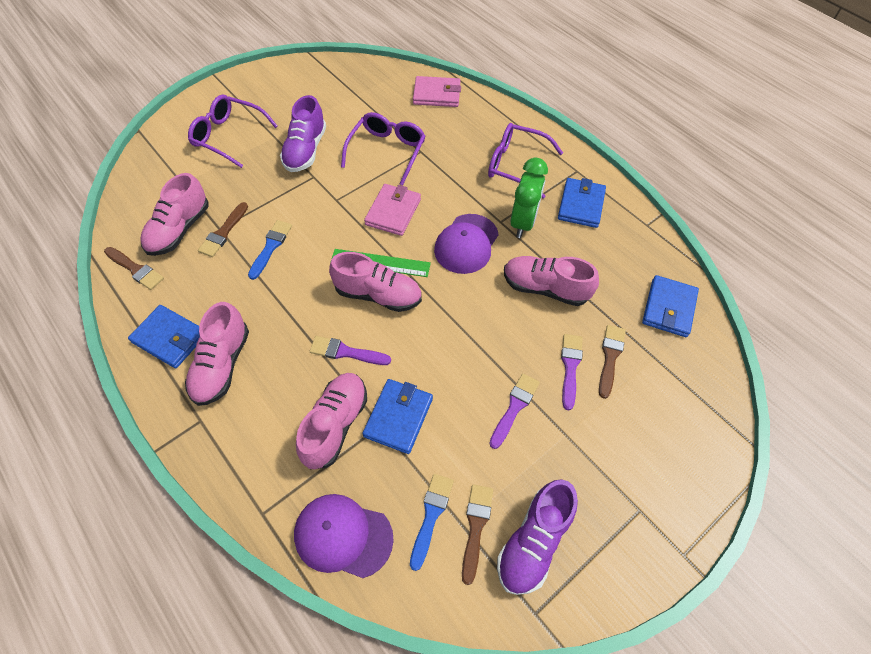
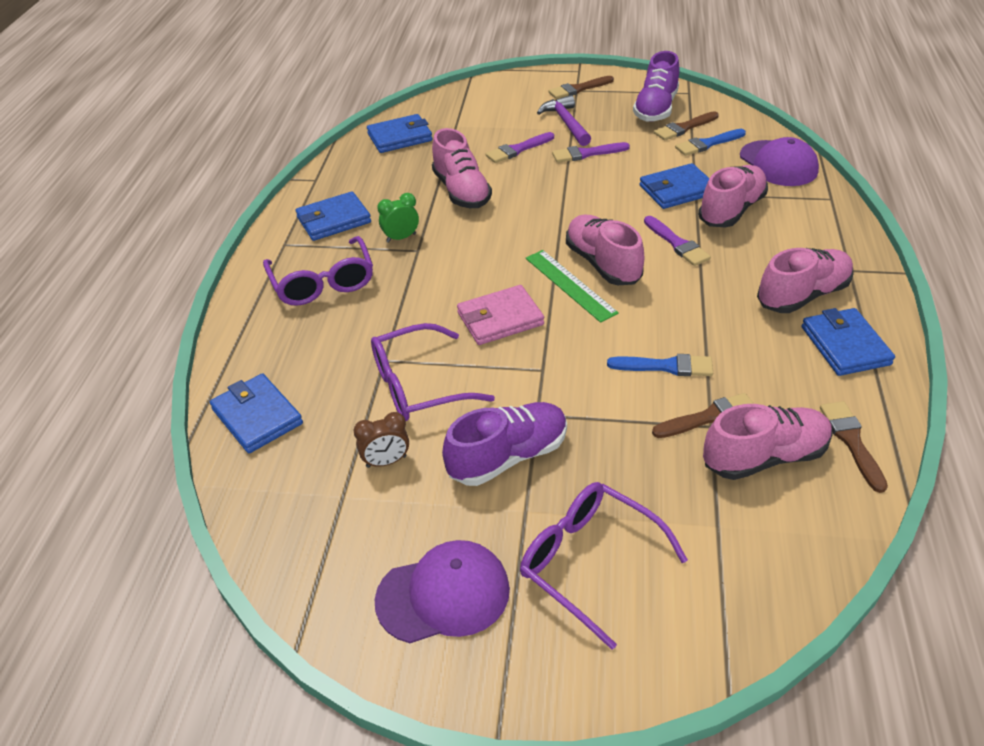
camera: 130 degrees left, 15 degrees down
purple glasses [188,95,277,168] -> purple glasses turned 150 degrees clockwise [520,482,688,650]
blue brush [248,220,292,280] -> blue brush turned 150 degrees counterclockwise [607,354,713,376]
pink shoe [296,373,367,469] -> pink shoe turned 150 degrees clockwise [698,165,768,227]
pink wallet [413,76,461,107] -> blue wallet [210,373,303,453]
purple cap [434,214,499,274] -> purple cap moved to [375,540,510,643]
purple shoe [497,479,578,595] -> purple shoe turned 120 degrees clockwise [633,51,680,122]
green clock [510,158,548,238] -> green clock [377,193,419,243], size x0.58
brown brush [599,325,626,399] -> brown brush moved to [548,76,614,99]
none -> brown clock [354,412,409,468]
none -> purple hammer [537,95,591,146]

